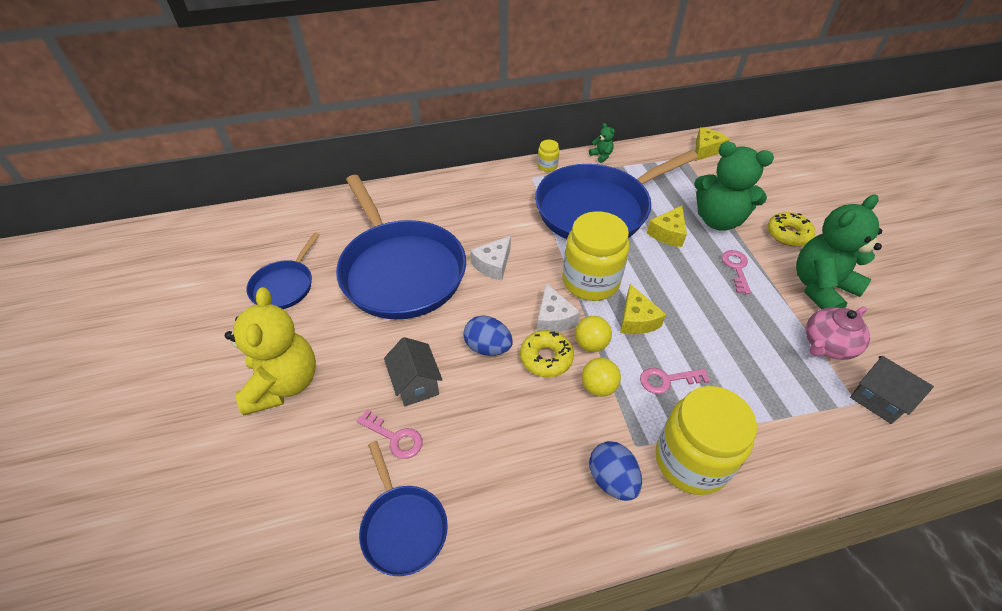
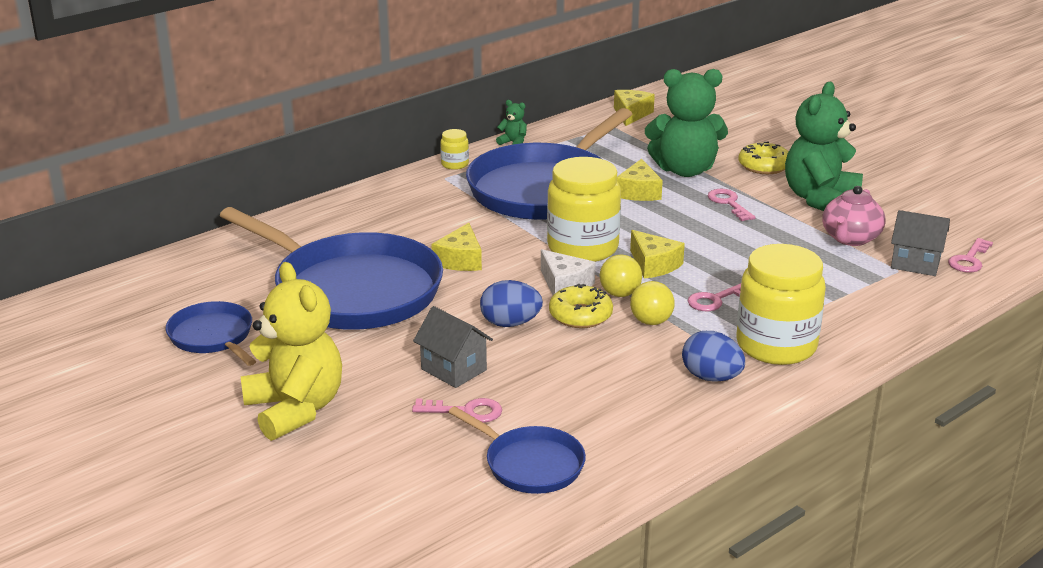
camera: 25 degrees left, 20 degrees down
blue pan [246,233,320,309] -> blue pan turned 150 degrees clockwise [166,301,256,366]
white cheese [470,236,511,280] -> yellow cheese [431,223,482,271]
none -> pink key [948,238,993,272]

